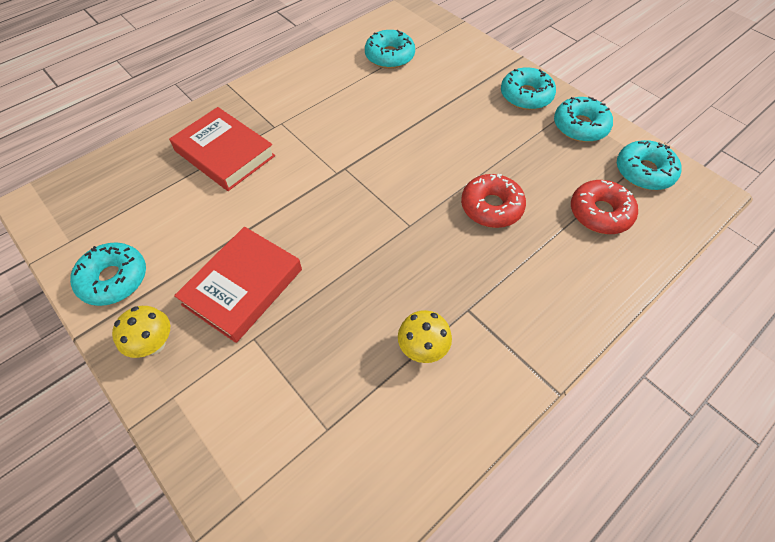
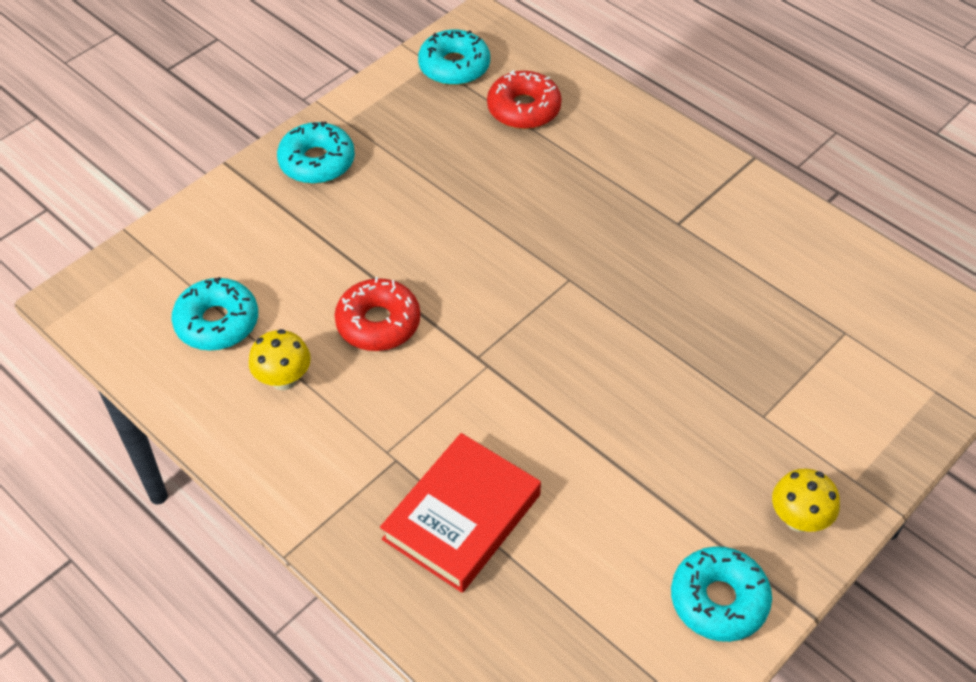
camera: 95 degrees left, 5 degrees down
red book [174,227,302,343] -> none
yellow mushroom [398,310,452,363] -> yellow mushroom moved to [249,329,311,390]
red donut [461,174,526,228] -> red donut moved to [335,277,420,351]
turquoise donut [554,97,613,142] -> none

